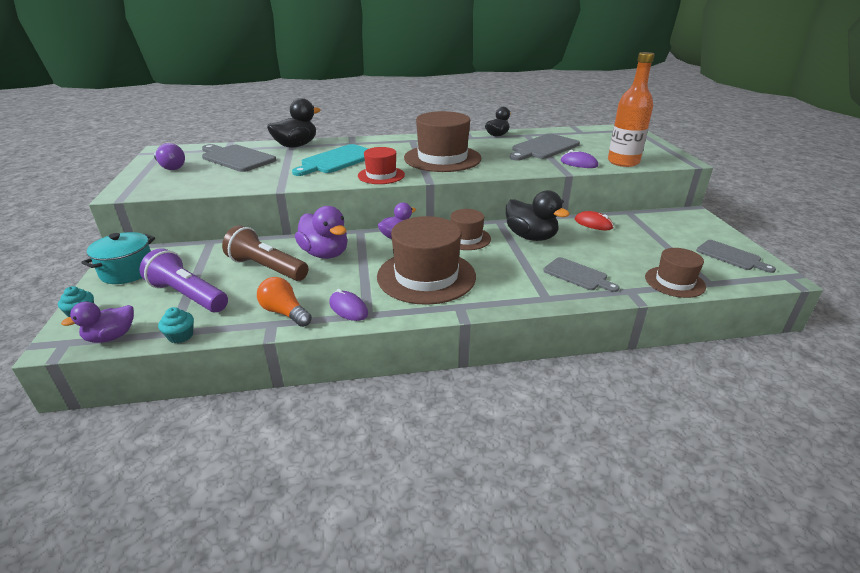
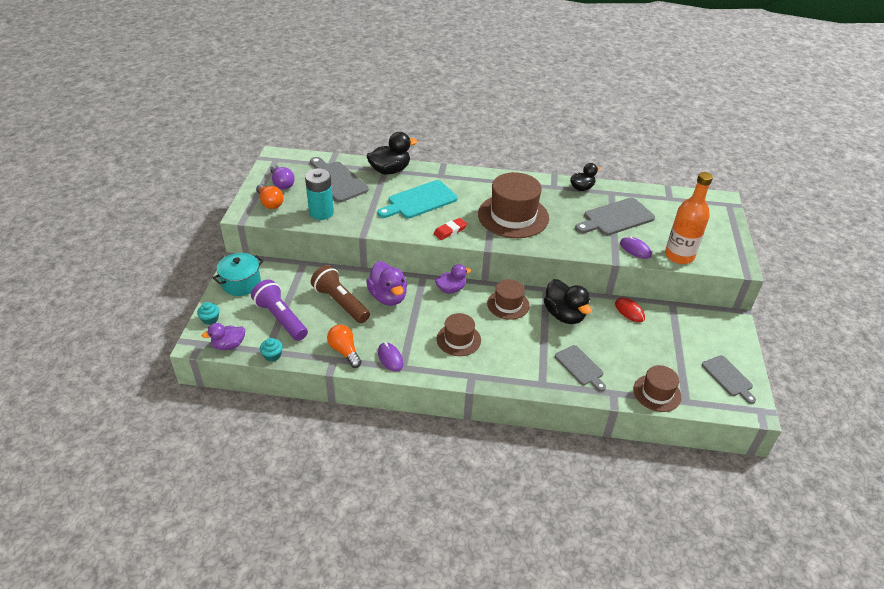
camera: 15 degrees right, 10 degrees up
red hat [358,147,405,184] -> red eraser [434,218,467,240]
brown hat [377,216,476,305] -> brown hat [437,313,481,356], size x0.56
none -> orange light bulb [256,184,284,209]
none -> turquoise battery [305,169,334,220]

